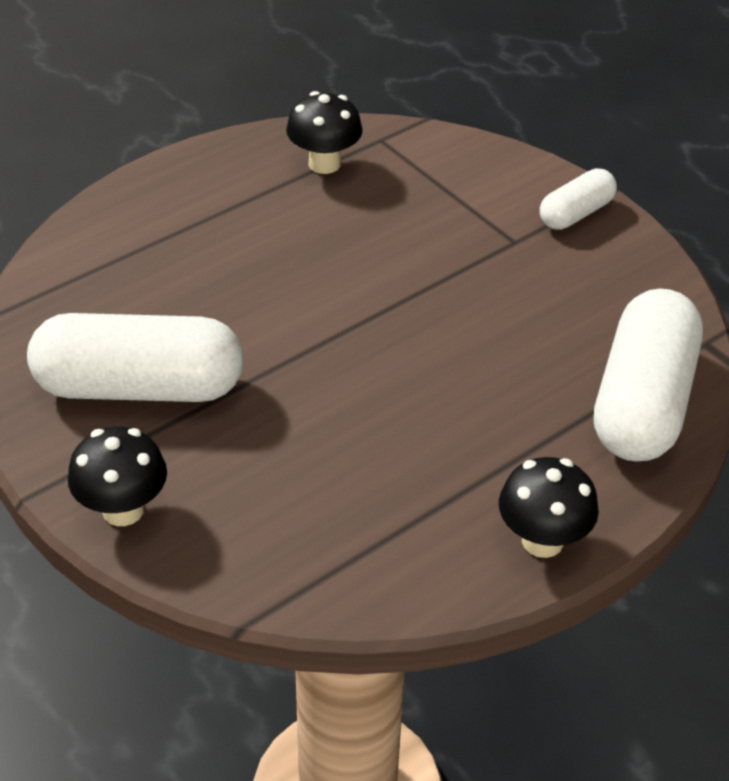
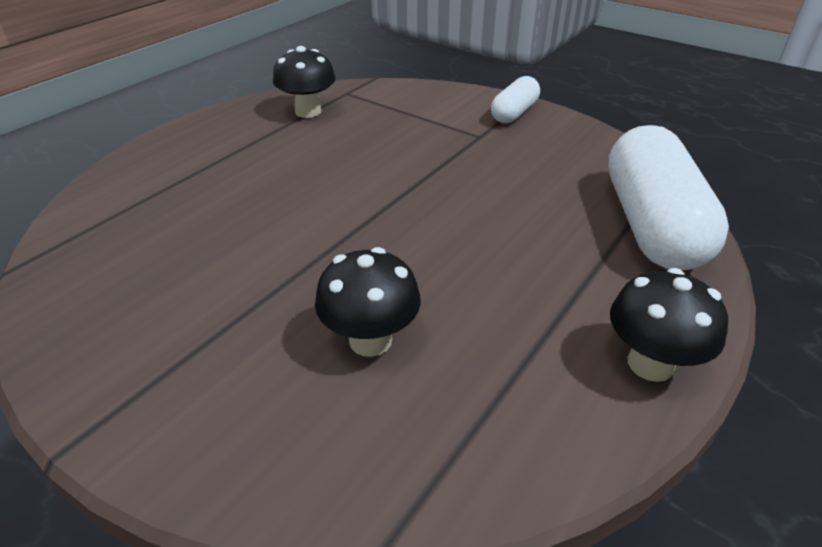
camera: 15 degrees left, 5 degrees down
white capsule [27,313,244,402] -> none
black mushroom [68,427,167,526] -> black mushroom moved to [315,247,421,357]

